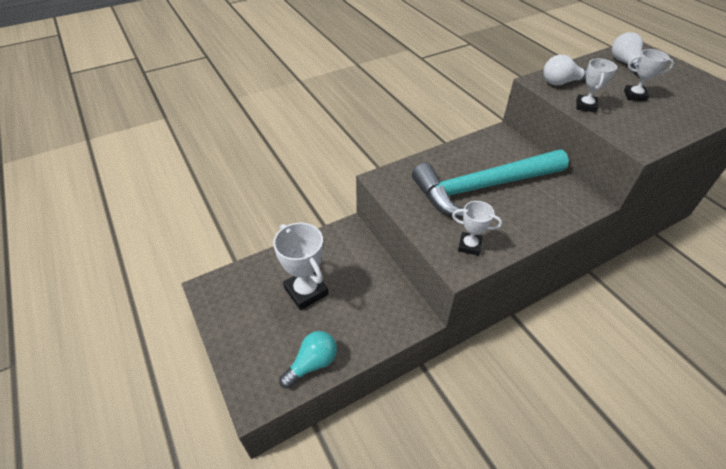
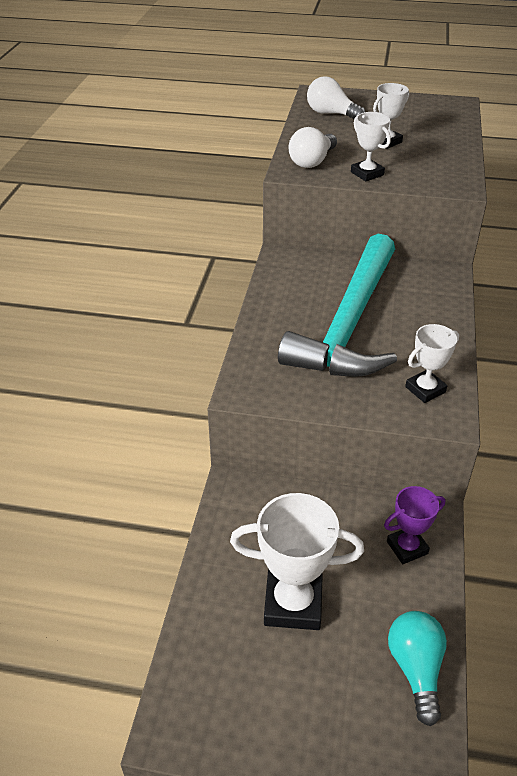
camera: 50 degrees left, 5 degrees down
none -> purple trophy [384,486,445,564]

